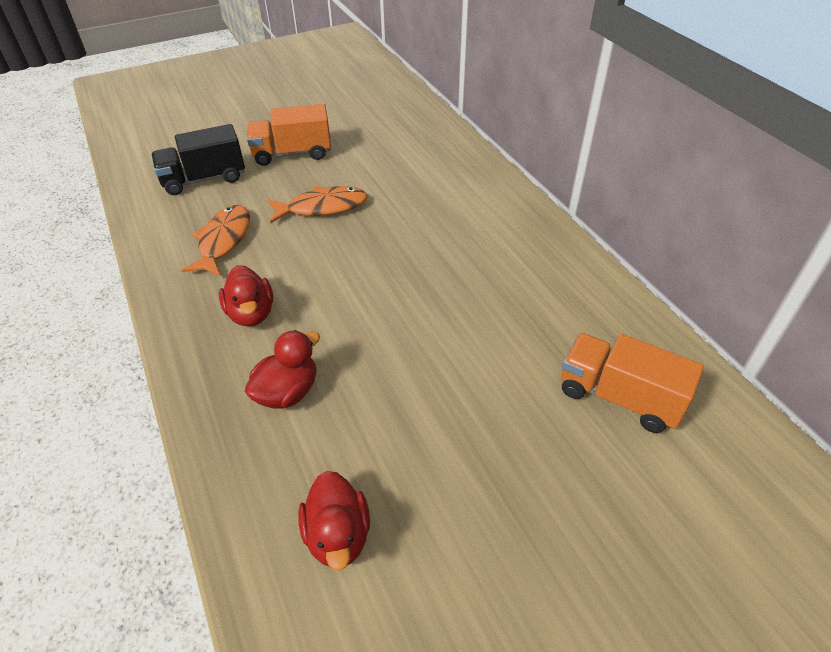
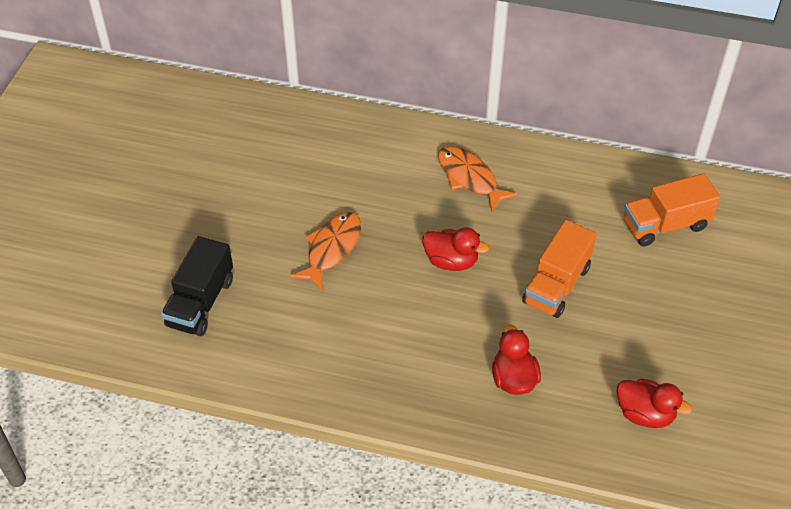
camera: 50 degrees left, 5 degrees up
orange fish [181,205,250,277] -> orange fish moved to [438,146,518,212]
red duck [219,265,273,327] -> red duck moved to [422,227,489,271]
orange truck [247,104,331,166] -> orange truck moved to [522,220,597,318]

